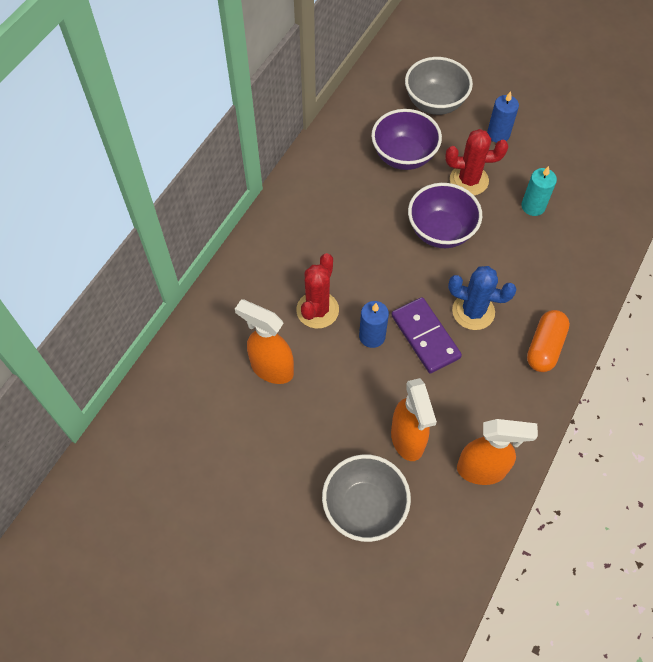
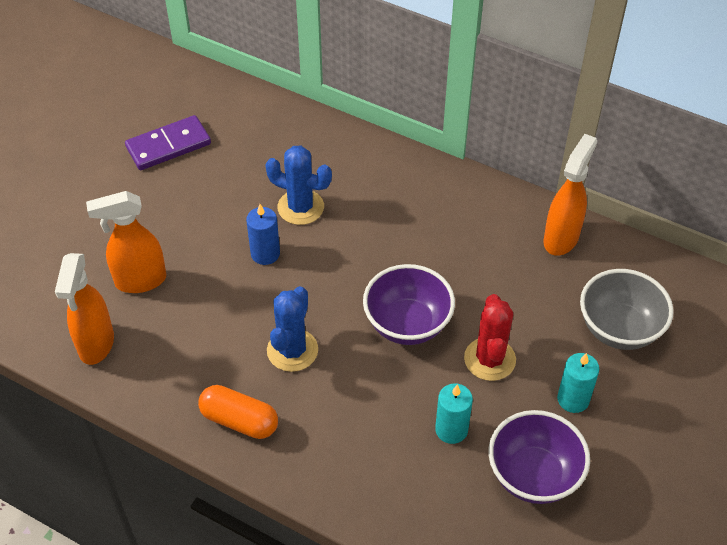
camera: 90 degrees right, 10 degrees down
orange spray bottle [235,299,294,384] -> orange spray bottle moved to [544,134,597,256]
red cactus [296,253,339,329] -> blue cactus [265,146,332,225]
grey bowl [322,454,411,542] -> none
purple bowl [371,109,442,170] -> purple bowl moved to [489,410,590,504]
purple domino [391,297,462,373] -> purple domino moved to [125,115,211,170]
blue candle [487,91,519,143] -> turquoise candle [557,353,599,413]

